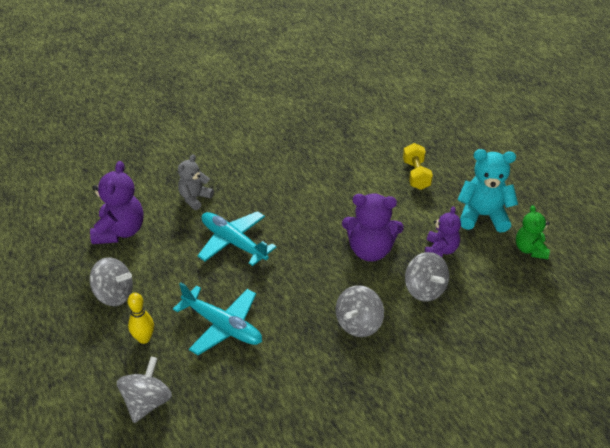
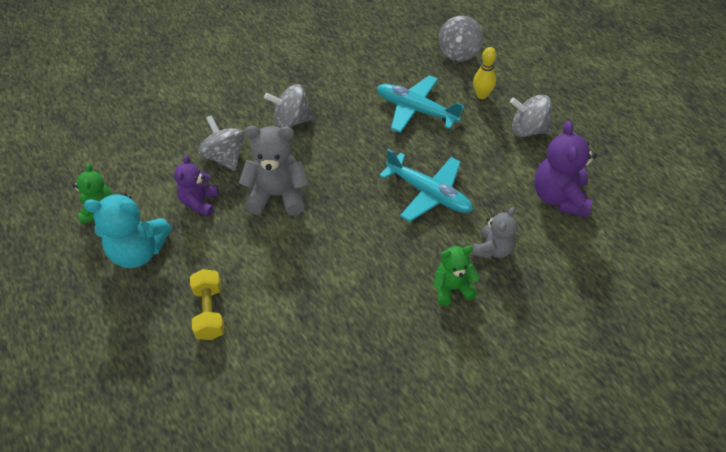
camera: 175 degrees right, 10 degrees up
grey spinning top [336,285,384,337] -> grey spinning top turned 120 degrees counterclockwise [264,84,314,128]
purple teddy bear [342,193,404,262] -> grey teddy bear [239,126,308,216]
none -> green teddy bear [434,246,480,306]

